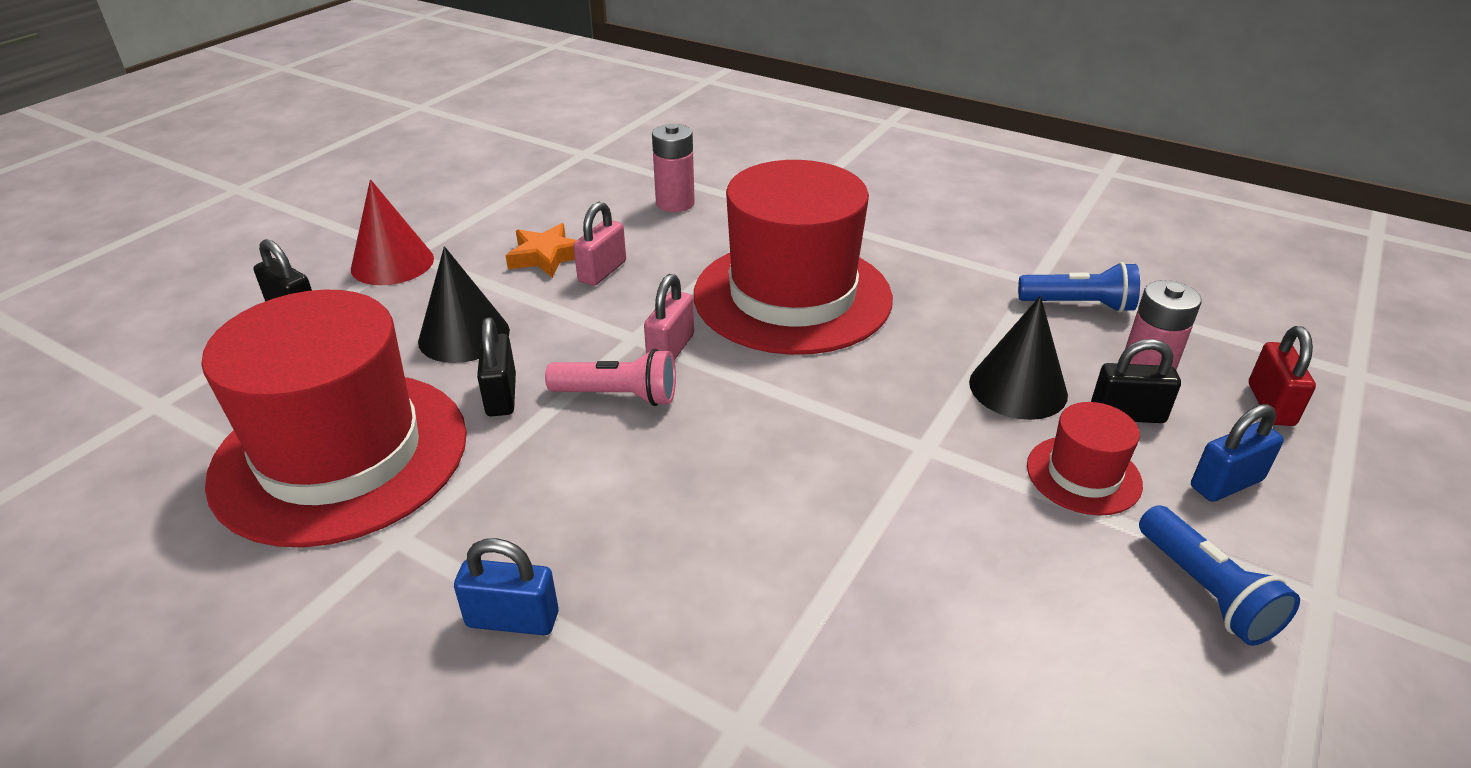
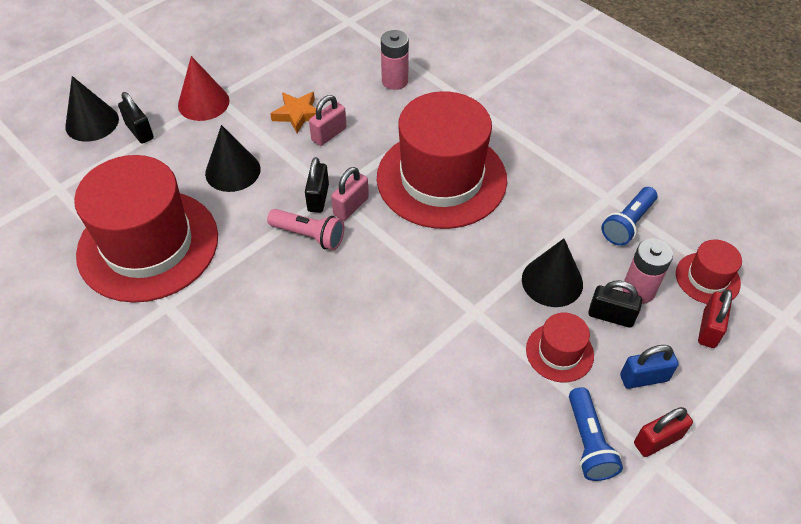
camera: 15 degrees right, 15 degrees up
blue padlock [454,538,559,635] -> none
black padlock [477,317,516,416] -> black padlock moved to [305,157,329,213]
blue flashlight [1018,262,1140,313] -> blue flashlight turned 105 degrees clockwise [601,187,657,246]
none -> black cone [65,76,119,142]
none -> red padlock [634,407,693,457]
none -> red hat [676,240,742,304]

